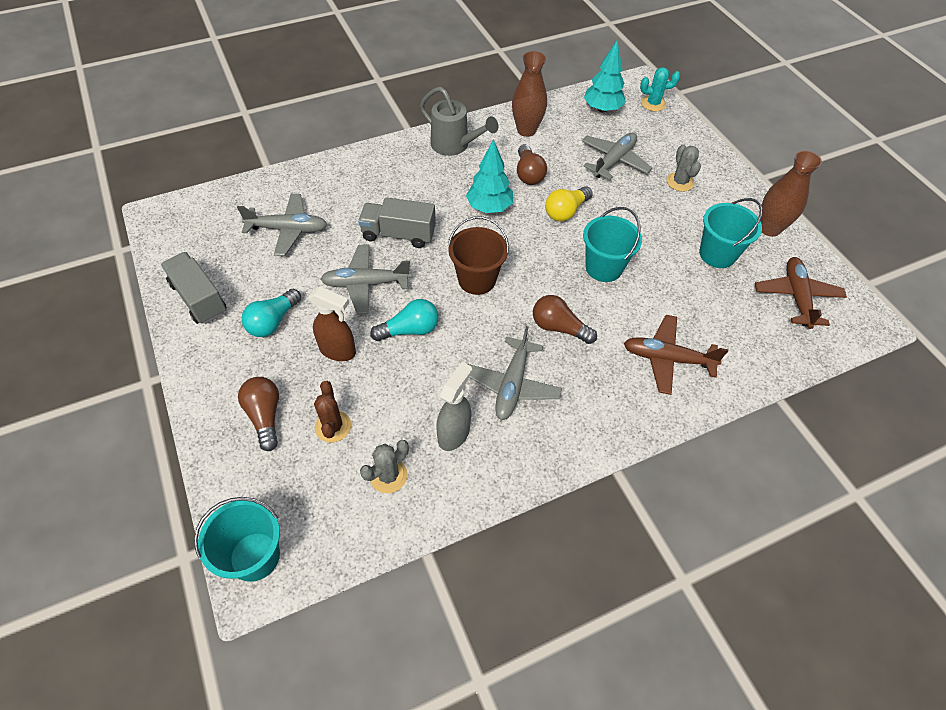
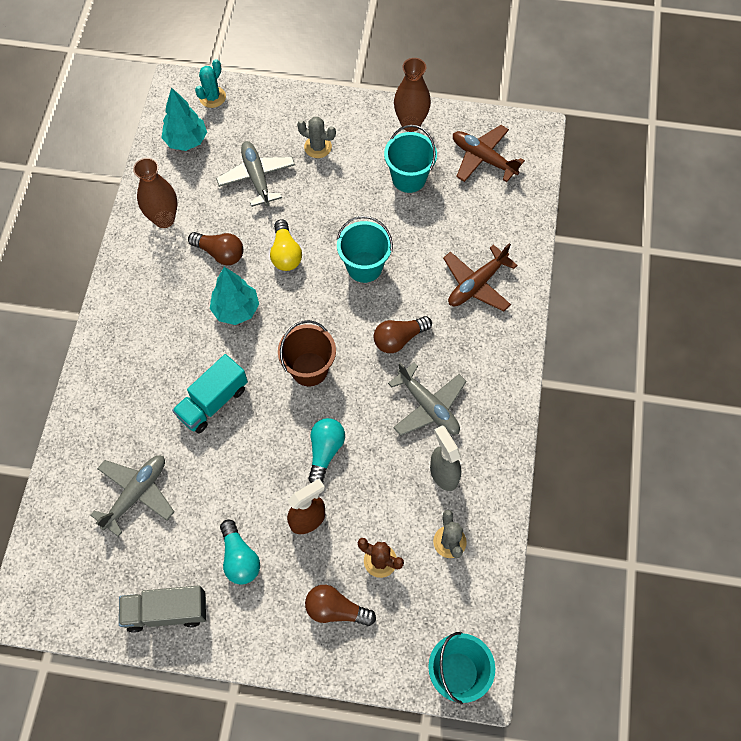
camera: 55 degrees left, 10 degrees up
grey plane [320,244,411,314] -> none
grey truck [358,197,436,248] -> turquoise truck [172,354,248,434]
grey watering can [420,87,498,156] -> none

